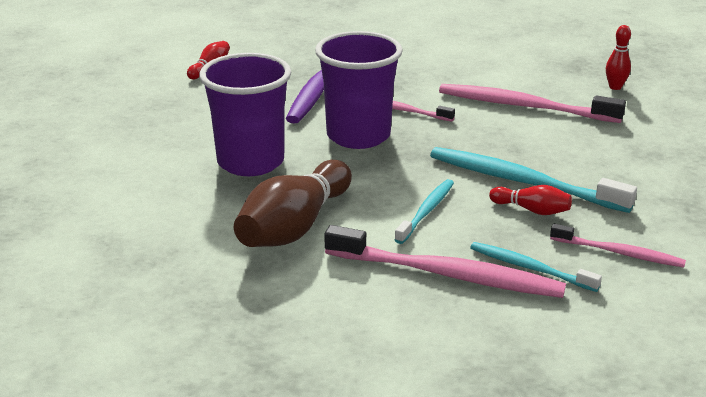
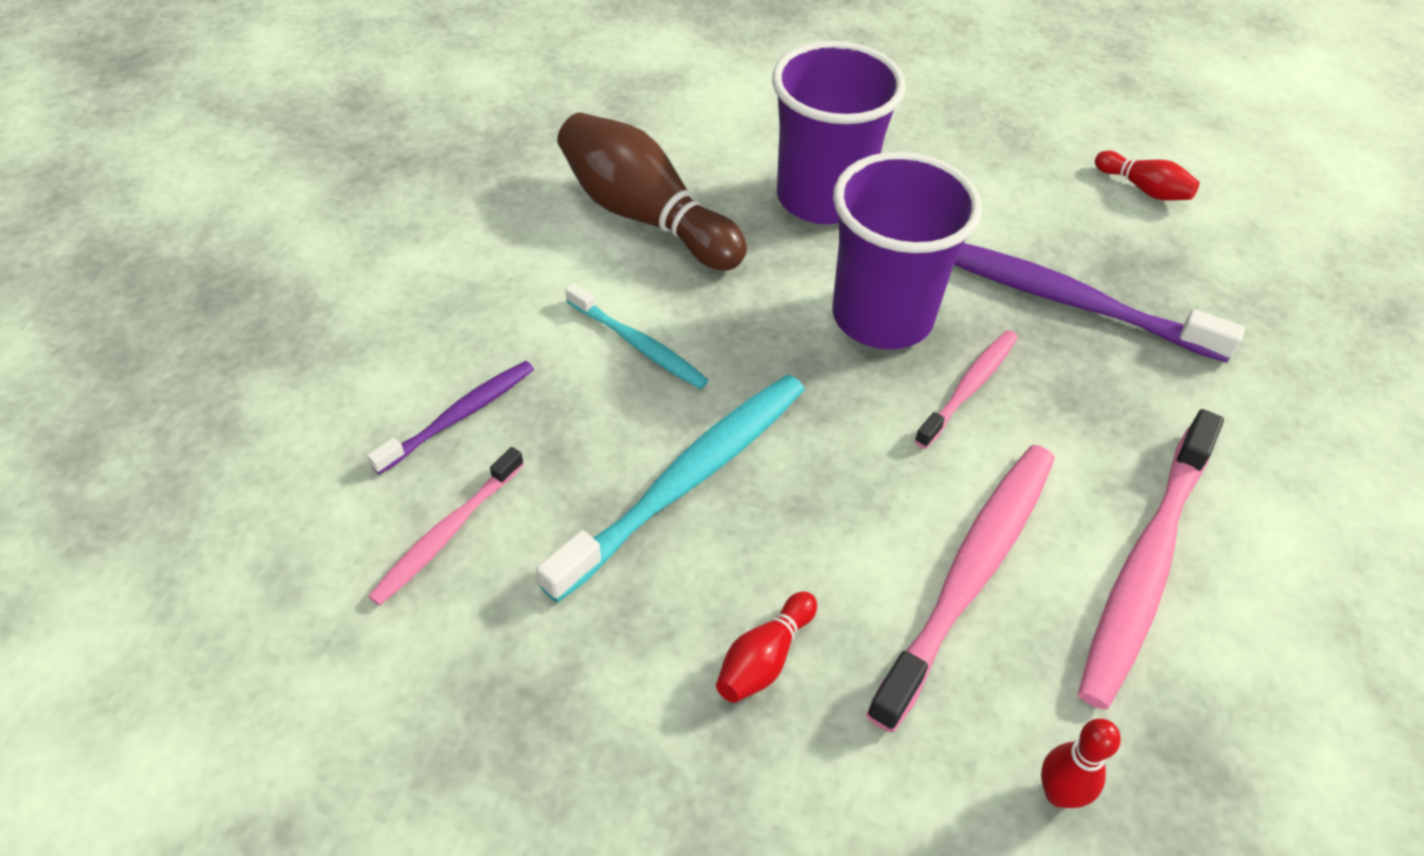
camera: 100 degrees right, 20 degrees up
pink toothbrush [324,225,566,298] -> pink toothbrush moved to [1078,409,1224,710]
turquoise toothbrush [470,242,602,292] -> purple toothbrush [367,361,534,474]
red bowling pin [489,185,572,215] -> red bowling pin moved to [716,591,817,703]

